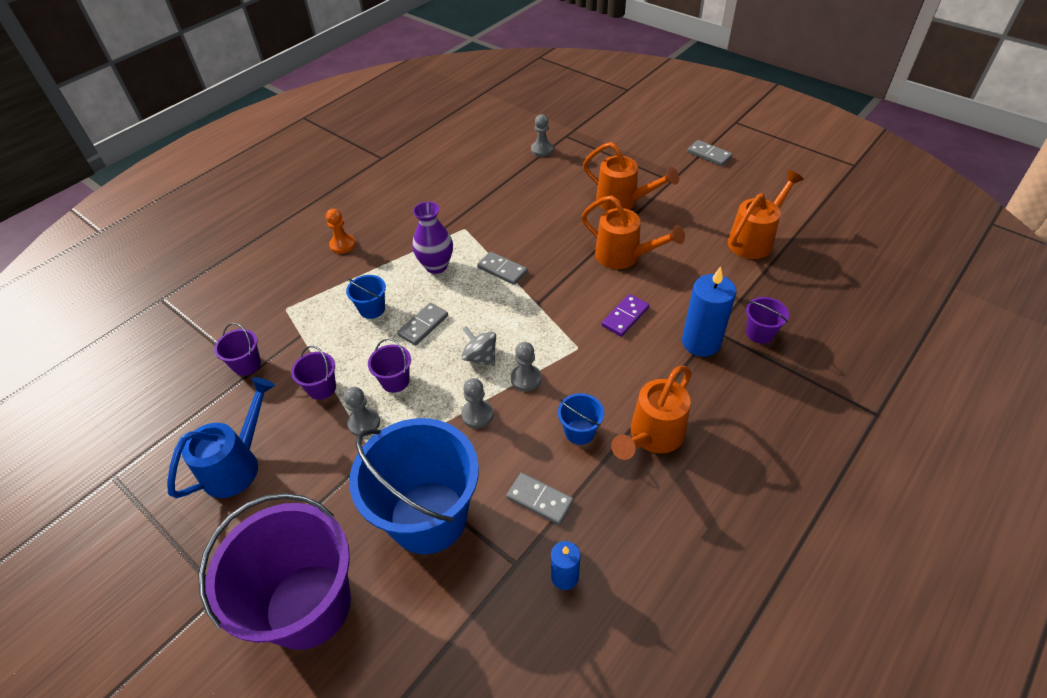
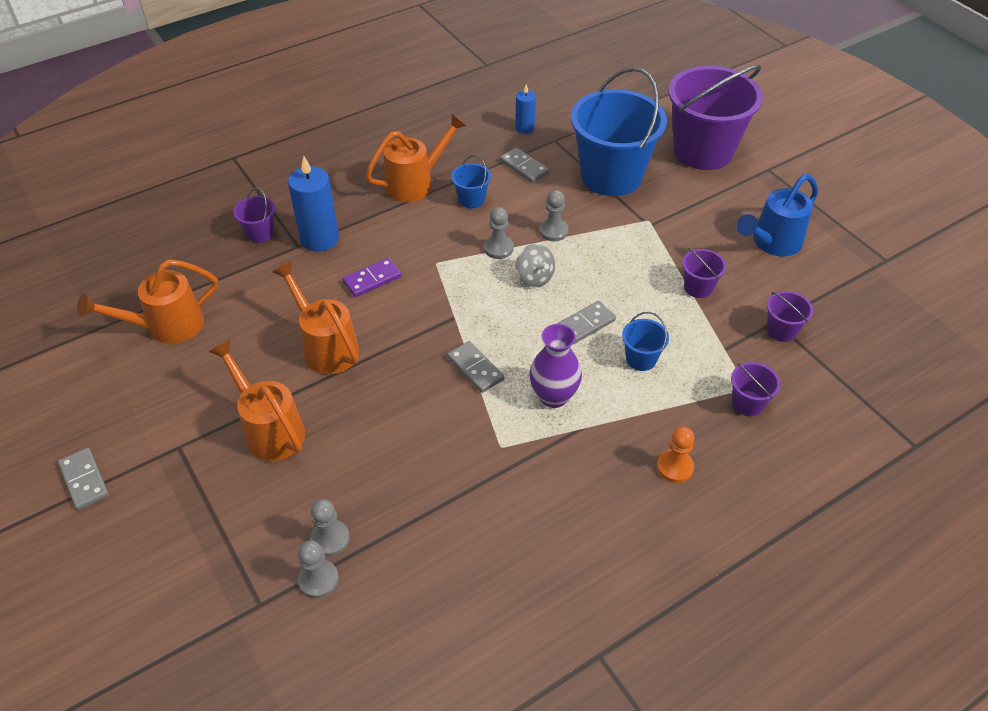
camera: 165 degrees left, 0 degrees up
grey pawn [344,387,380,437] -> grey pawn moved to [310,499,350,557]
purple bucket [368,338,411,393] -> purple bucket moved to [731,362,781,416]

